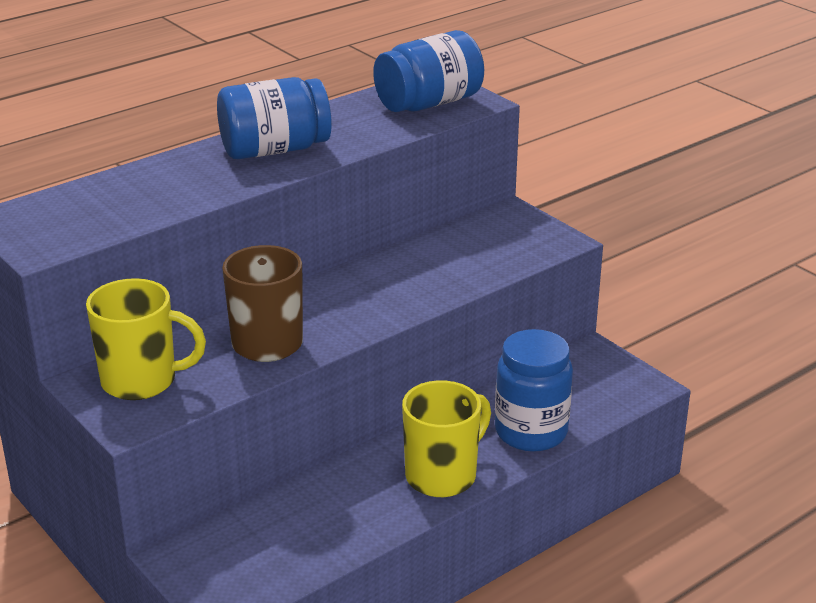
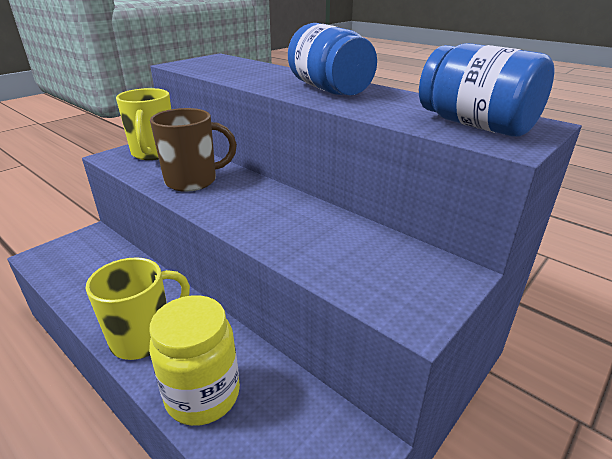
camera: 80 degrees right, 0 degrees up
yellow mug [402,380,491,497] -> yellow mug turned 75 degrees counterclockwise [86,257,190,360]
blue jar [495,329,573,452] -> yellow jar [149,295,240,426]

